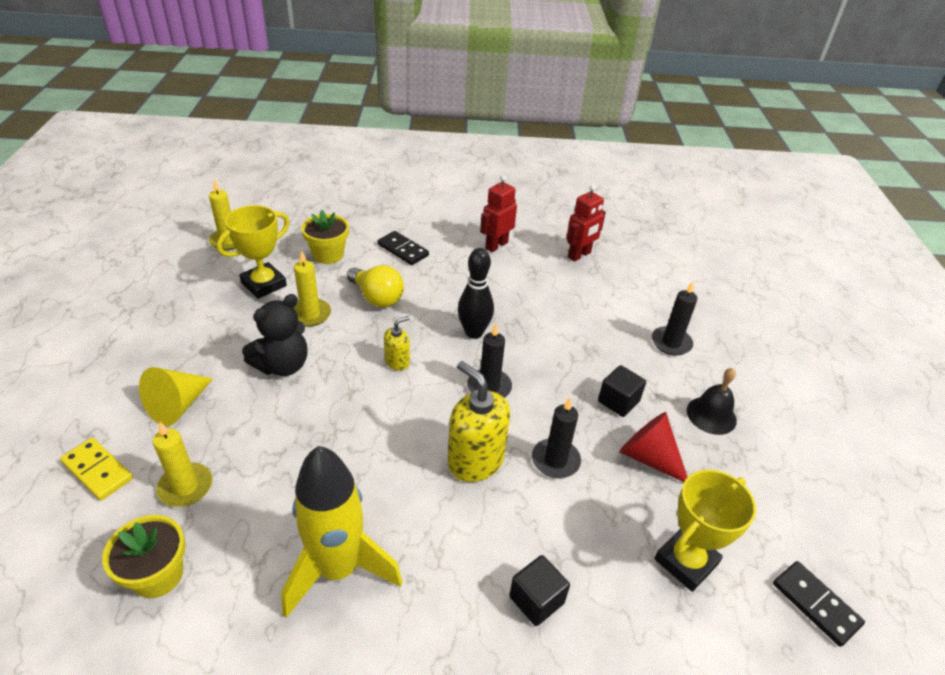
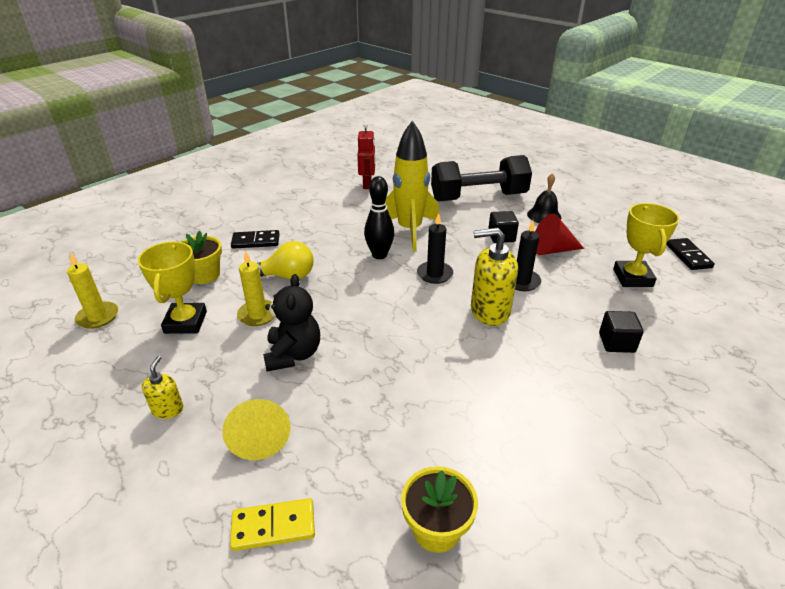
camera: 45 degrees left, 5 degrees down
yellow candle [153,421,212,507] -> none
yellow rocket [281,446,403,618] -> yellow rocket moved to [386,121,439,251]
yellow soap dispenser [384,316,410,371] -> yellow soap dispenser moved to [142,356,183,419]
red robot [480,175,517,252] -> none
black candle [652,281,697,356] -> black dumbbell [431,155,532,202]
black domino [773,561,865,647] -> black domino turned 75 degrees clockwise [666,238,715,270]

